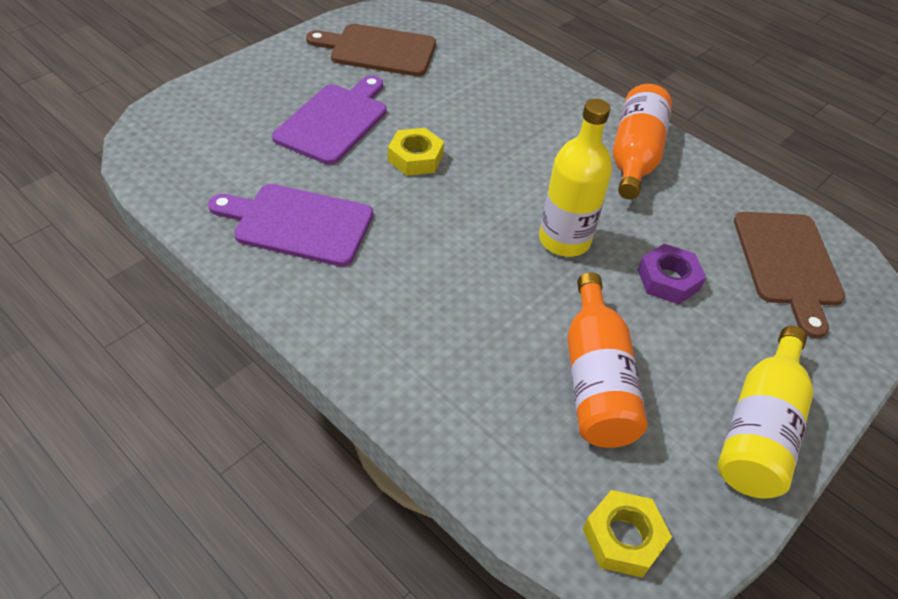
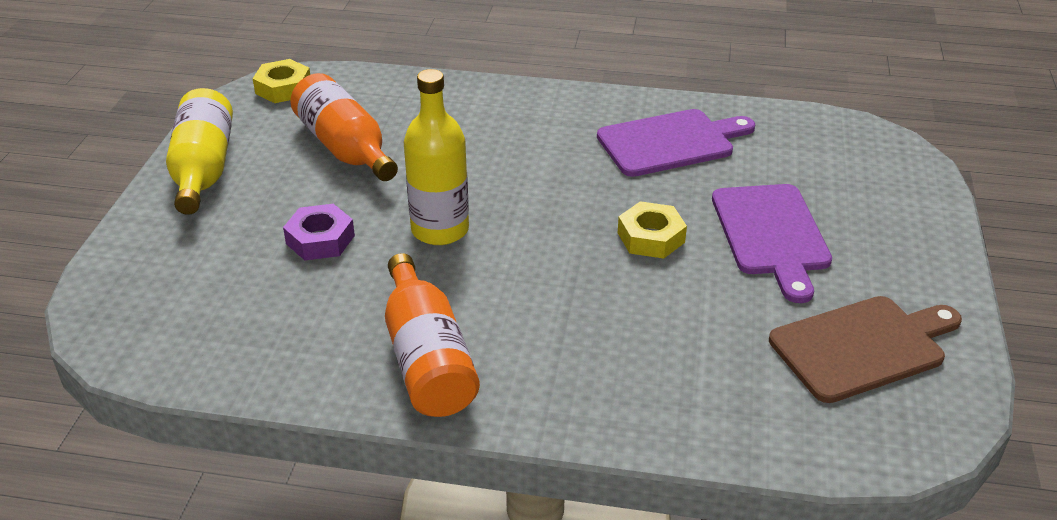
camera: 150 degrees right, 10 degrees down
brown cutting board [734,212,845,338] -> none

